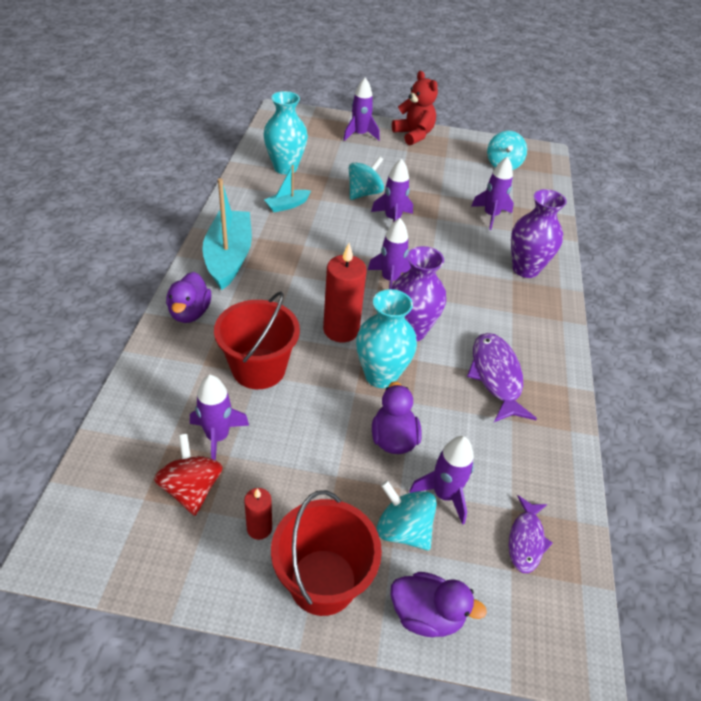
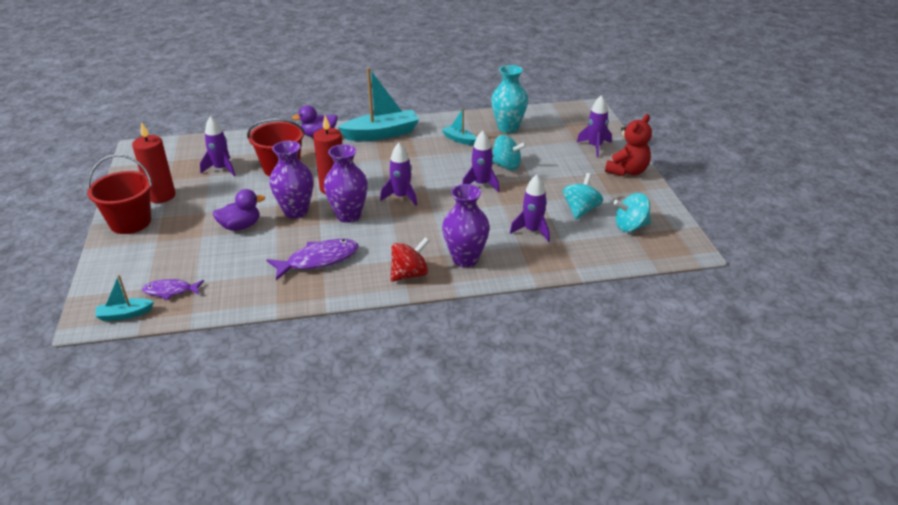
camera: 75 degrees right, 10 degrees down
red spinning top [154,434,223,516] -> red spinning top moved to [390,237,429,282]
red candle [244,488,272,540] -> red candle [132,122,175,203], size x1.86
turquoise vase [356,289,417,388] -> purple vase [269,141,313,219]
turquoise spinning top [377,480,436,550] -> turquoise spinning top moved to [563,173,603,220]
purple duck [391,572,487,637] -> none
purple rocket [409,436,474,525] -> none
none -> turquoise boat [95,275,154,321]

